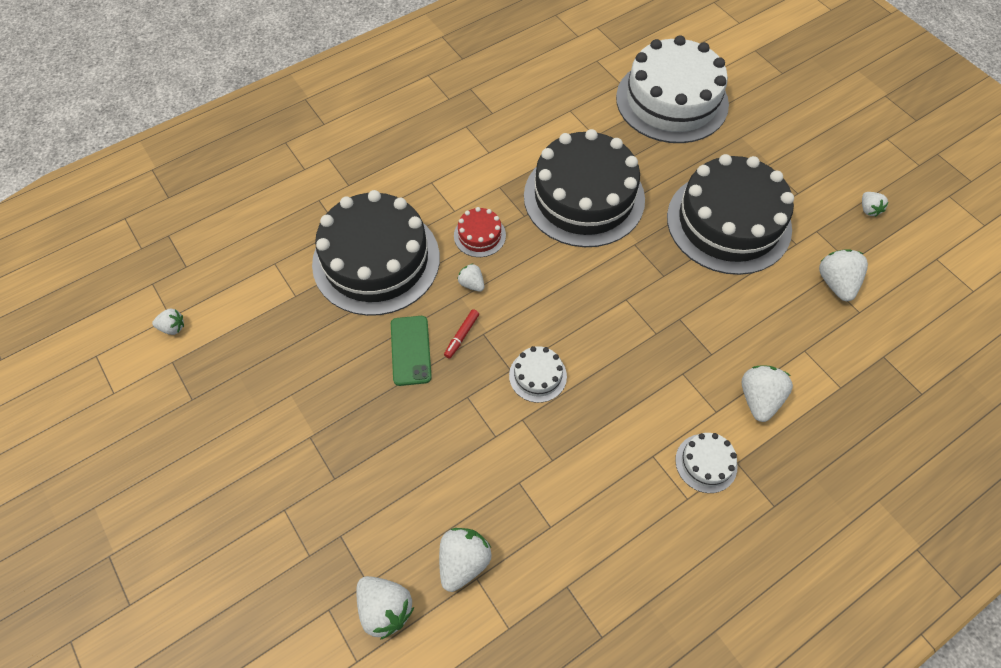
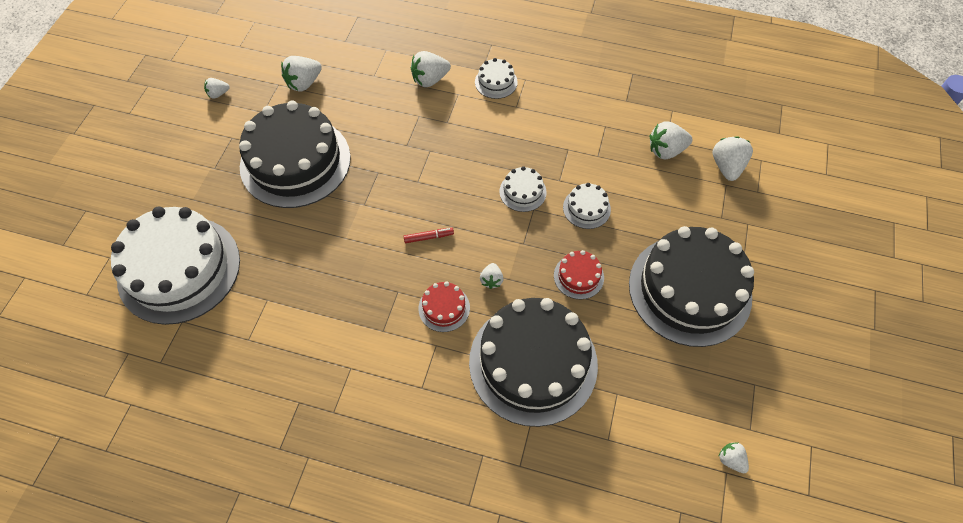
camera: 130 degrees left, 0 degrees up
green phone [391,316,432,386] -> red cake [554,250,604,299]
red marker [444,309,479,359] -> red marker moved to [403,228,454,243]
black cake [524,129,645,247] -> black cake moved to [629,226,754,347]
white strawberry [862,192,889,217] -> white strawberry turned 150 degrees counterclockwise [204,78,230,99]
none -> white cake [563,183,611,229]

